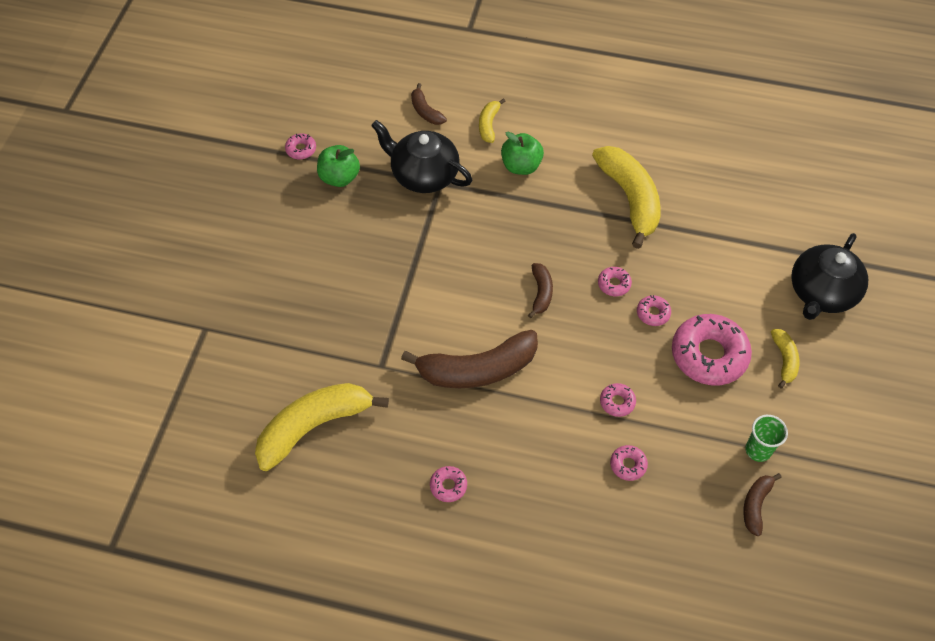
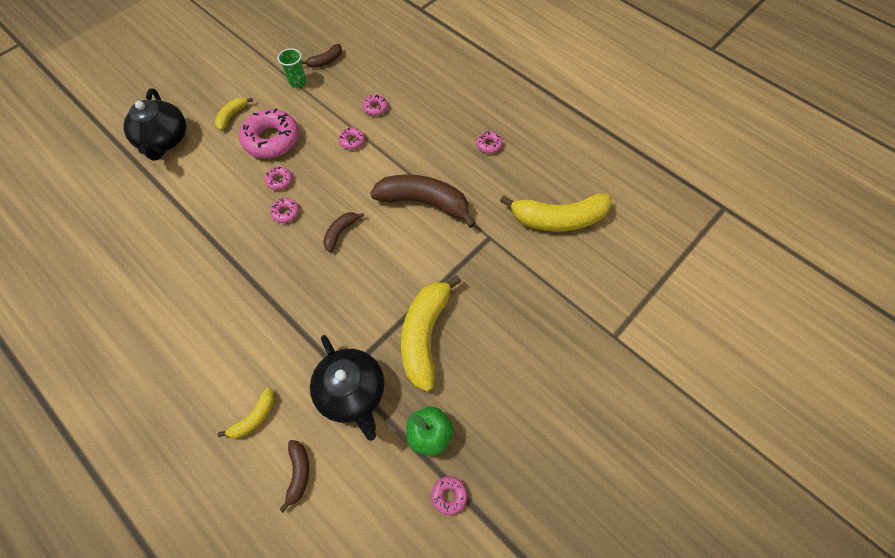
camera: 150 degrees left, 5 degrees up
green apple [501,132,544,175] -> none
yellow banana [592,146,661,249] -> yellow banana moved to [401,275,461,392]
black teapot [791,233,868,320] -> black teapot turned 105 degrees clockwise [123,88,186,161]

